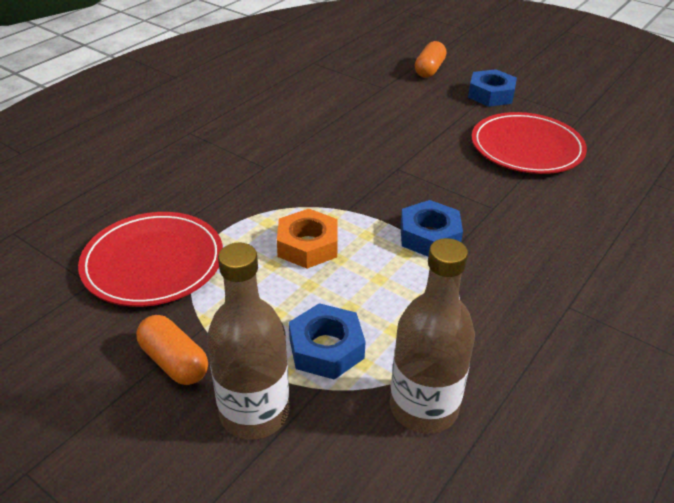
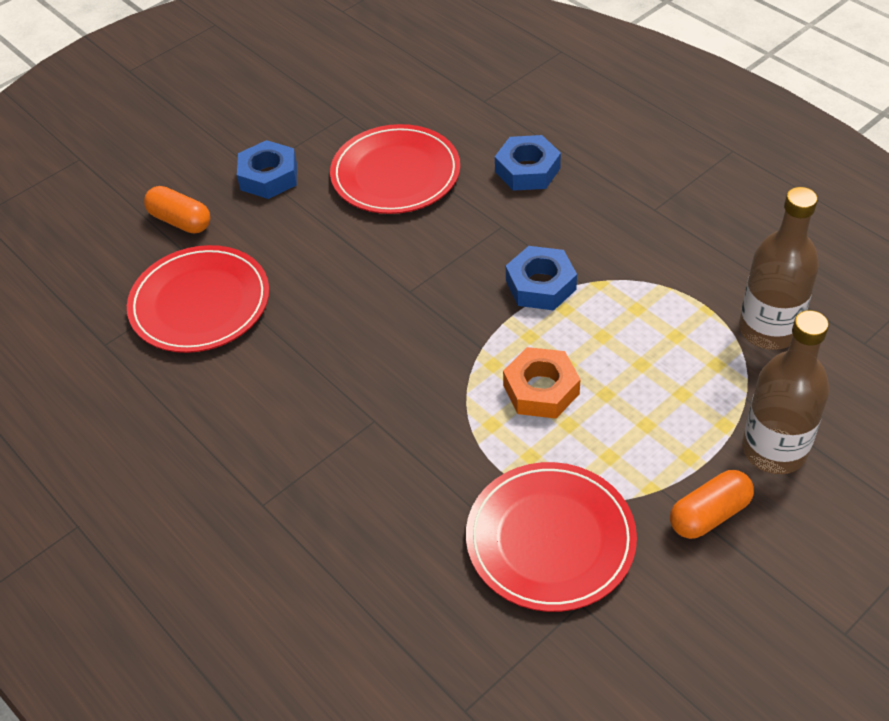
camera: 75 degrees left, 10 degrees up
blue nut [289,303,366,380] -> blue nut moved to [495,135,561,191]
none -> red plate [127,245,269,353]

